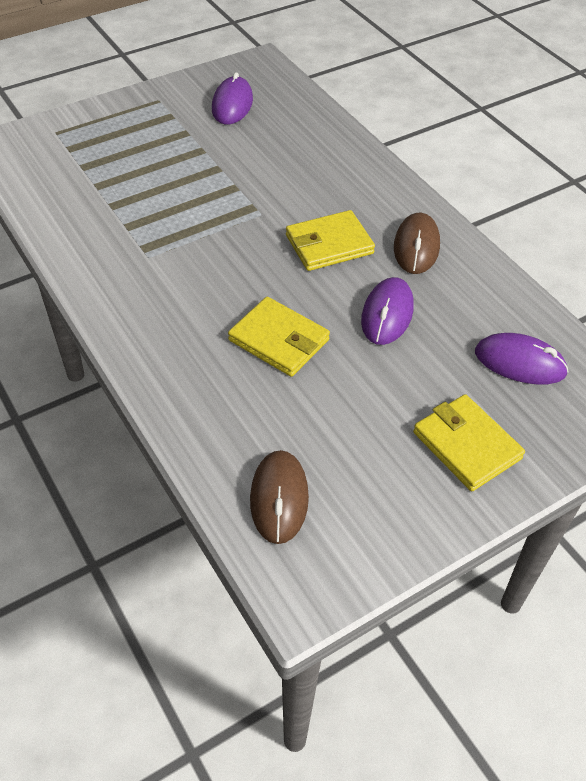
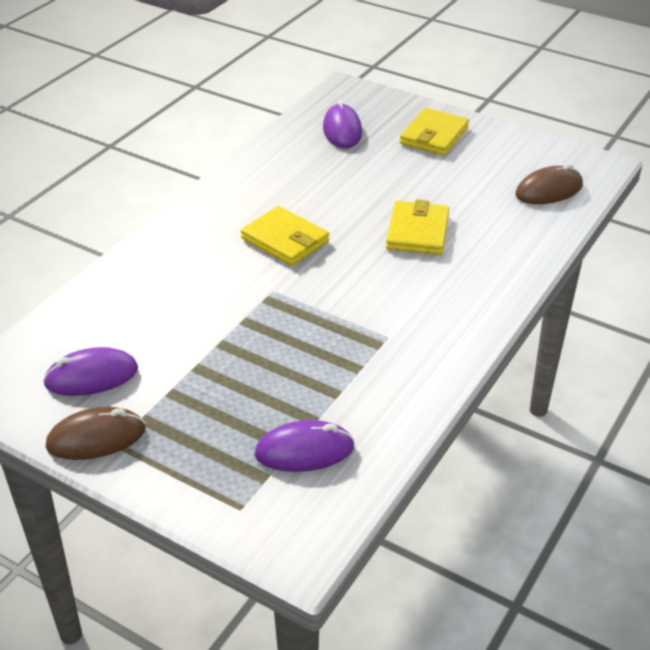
camera: 115 degrees left, 10 degrees down
purple mouse [361,277,414,345] -> purple mouse moved to [255,420,355,472]
brown mouse [394,213,440,274] -> brown mouse moved to [46,407,145,460]

